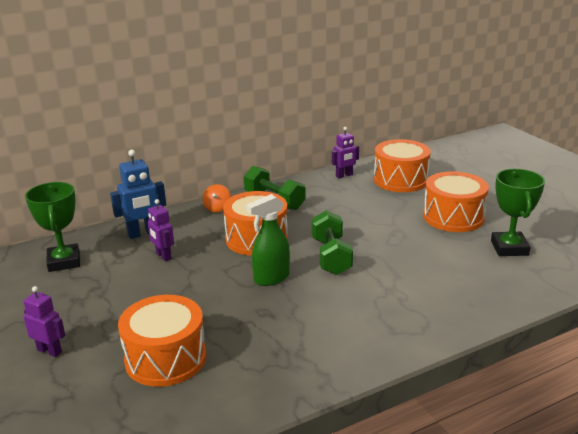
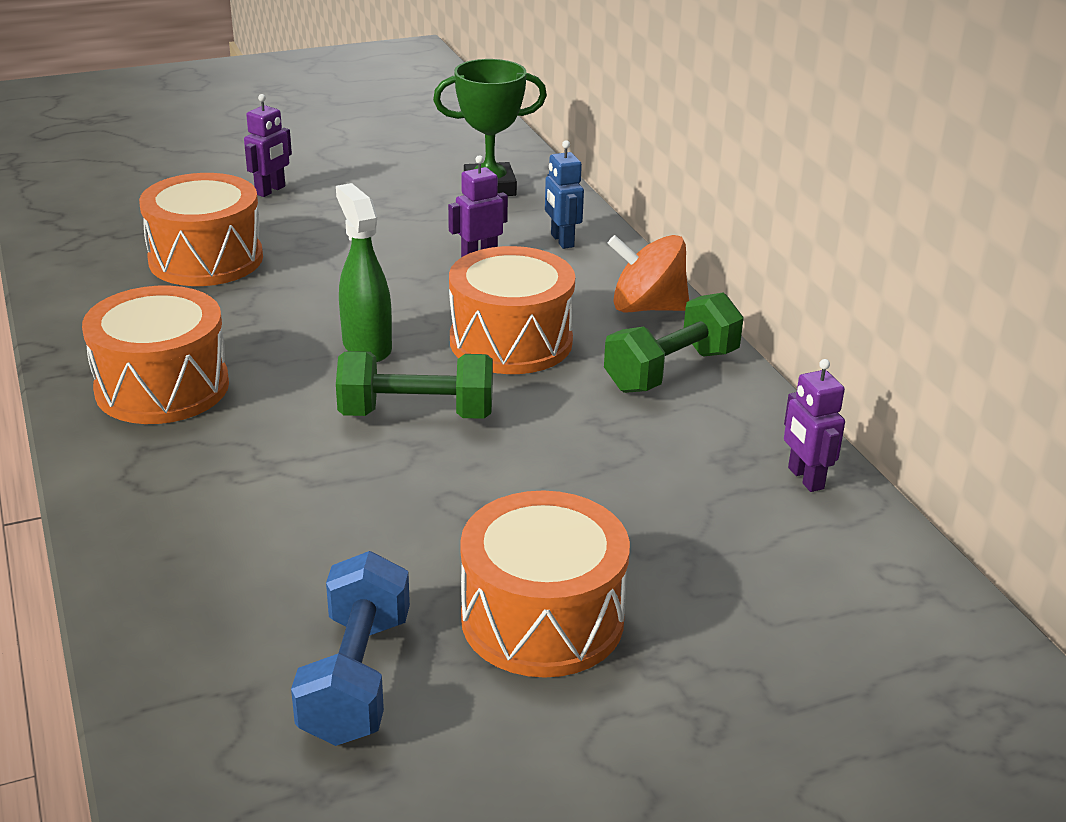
camera: 95 degrees right, 5 degrees up
blue robot [110,150,166,239] -> blue robot [545,140,584,249], size x0.67
orange spinning top [203,184,231,212] -> orange spinning top [608,235,689,313], size x1.64
orange drum [374,139,431,192] -> orange drum moved to [82,286,229,424]
green trophy [491,169,545,256] -> blue dumbbell [291,551,410,746]

